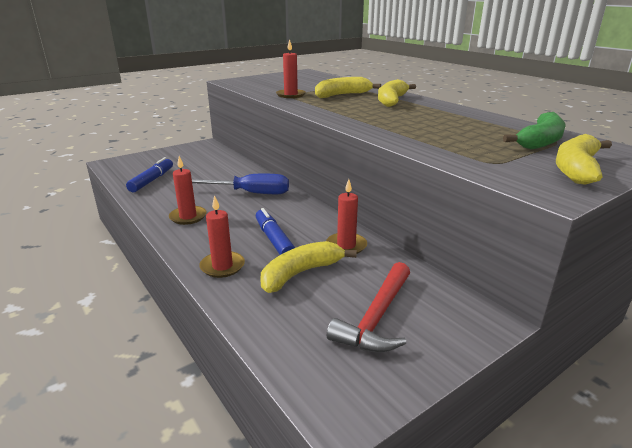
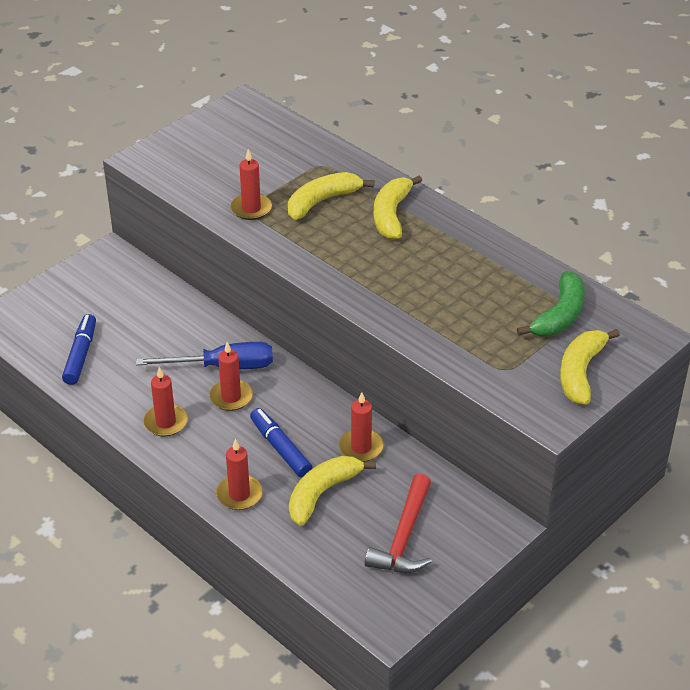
camera: 10 degrees left, 15 degrees up
none -> red candle [209,342,253,411]

